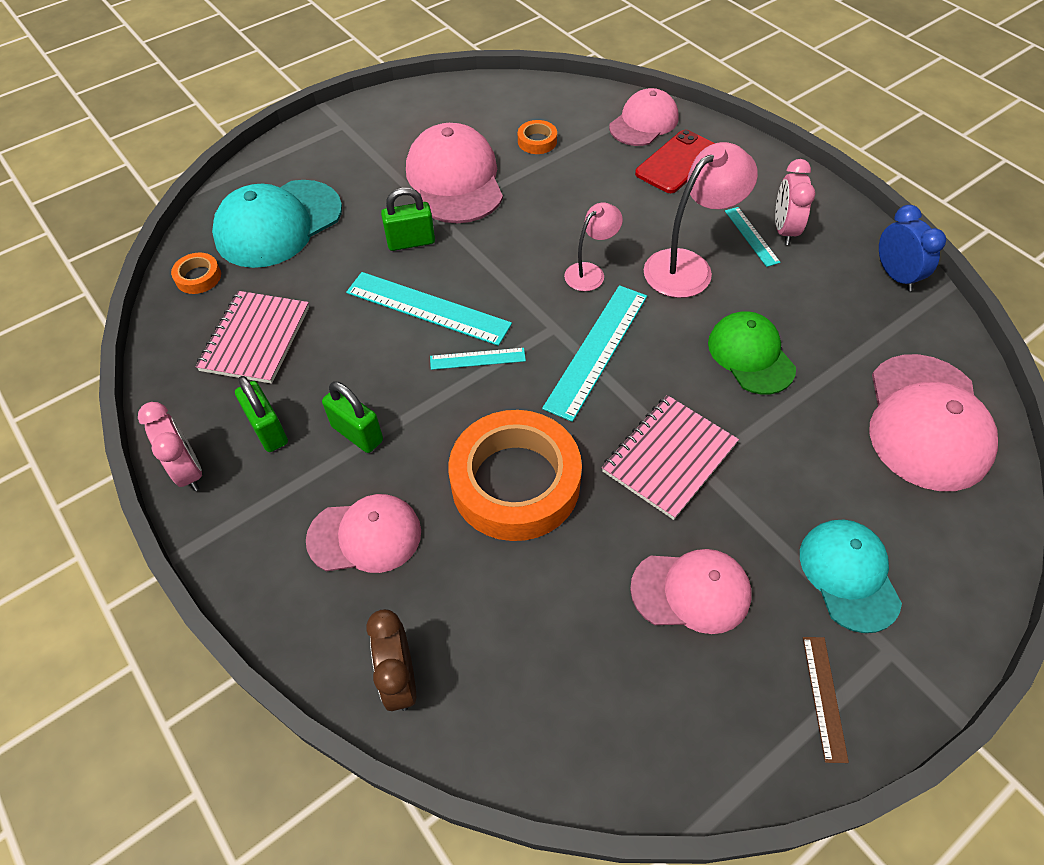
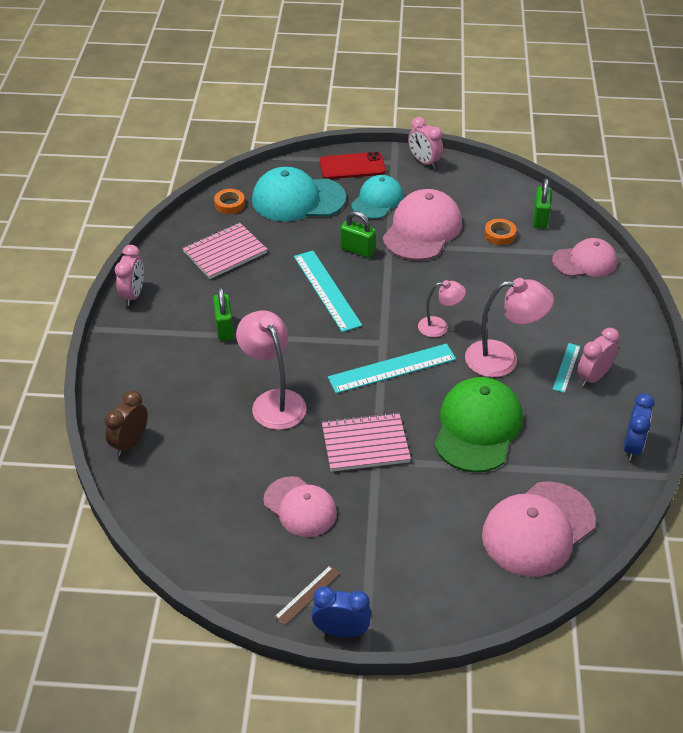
camera: 40 degrees right, 10 degrees down
green padlock [235,376,288,452] -> green padlock moved to [533,178,551,229]
pink cap [306,494,421,573] -> none
turquoise ruler [430,348,526,370] -> none
orange tape [449,410,582,541] -> pink lamp [236,310,307,430]
red phone [635,130,715,193] -> red phone moved to [320,152,386,179]
green cap [708,311,796,395] -> green cap [434,377,523,473], size x1.53
turquoise cap [800,520,902,633] -> turquoise cap moved to [351,175,404,219]
none -> blue clock [312,586,371,637]
none -> pink clock [408,117,443,169]

